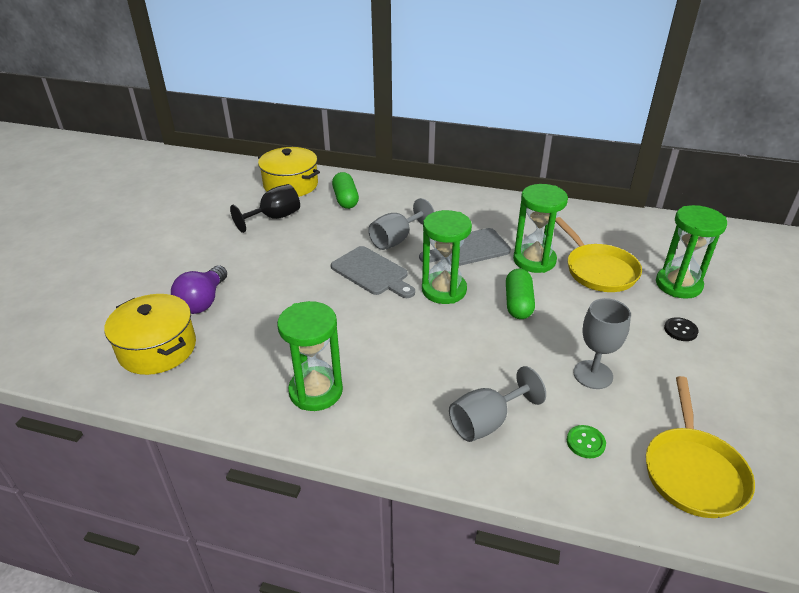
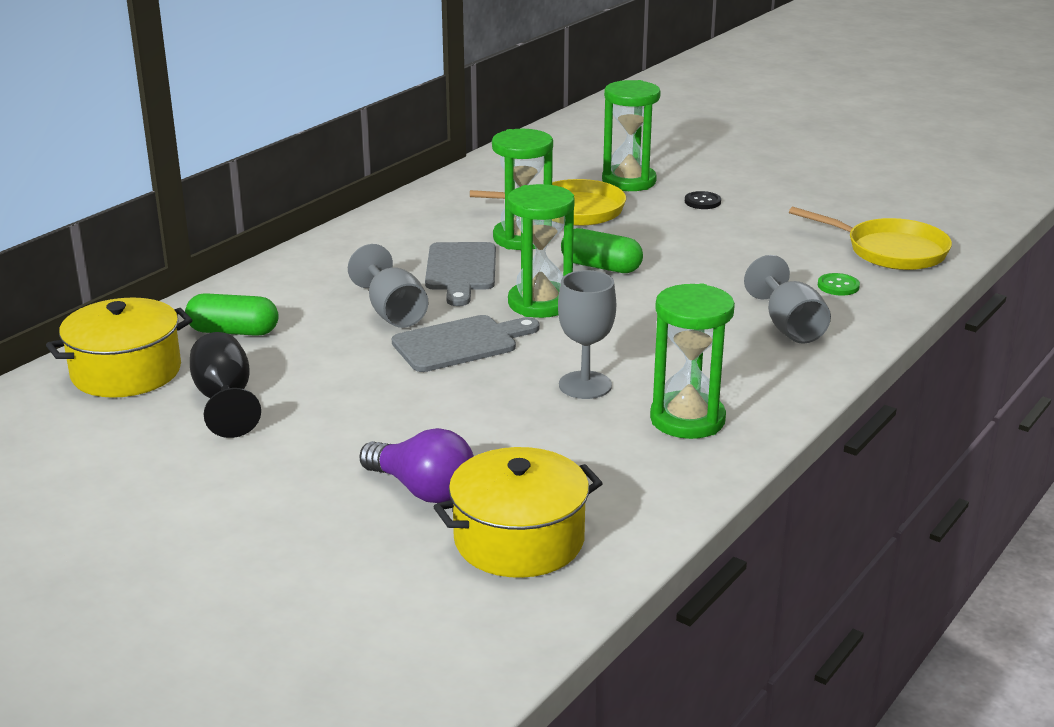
camera: 70 degrees left, 10 degrees down
grey goblet [573,298,631,389] -> grey goblet moved to [558,270,616,399]

